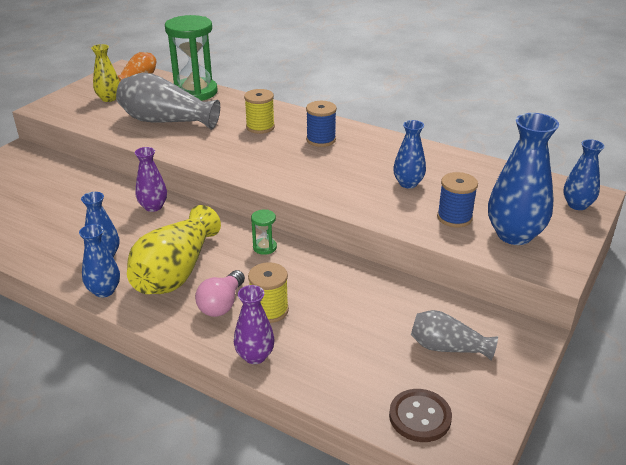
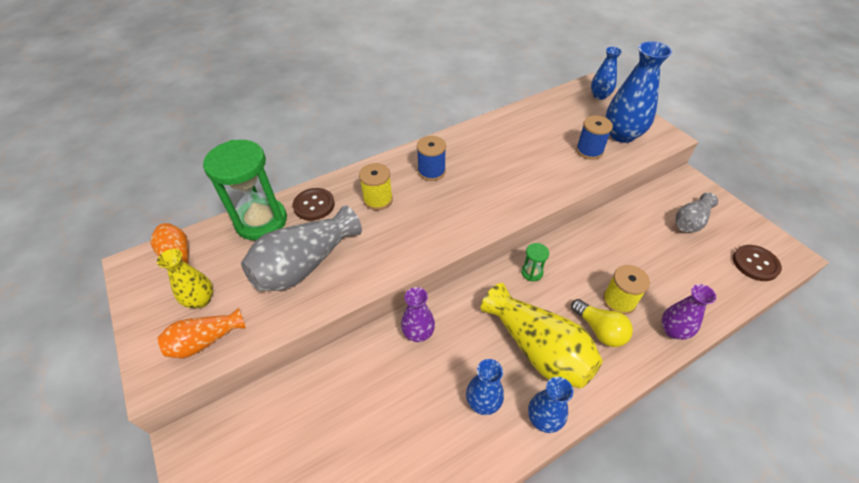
camera: 60 degrees left, 15 degrees up
pink light bulb [195,270,245,317] -> yellow light bulb [571,299,633,347]
blue vase [393,120,426,188] -> none
none -> orange vase [158,308,246,358]
none -> brown button [293,188,335,221]

